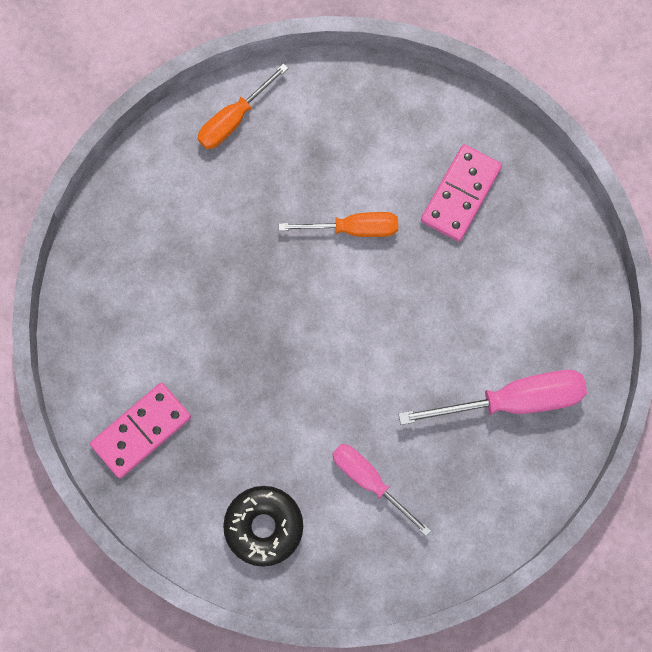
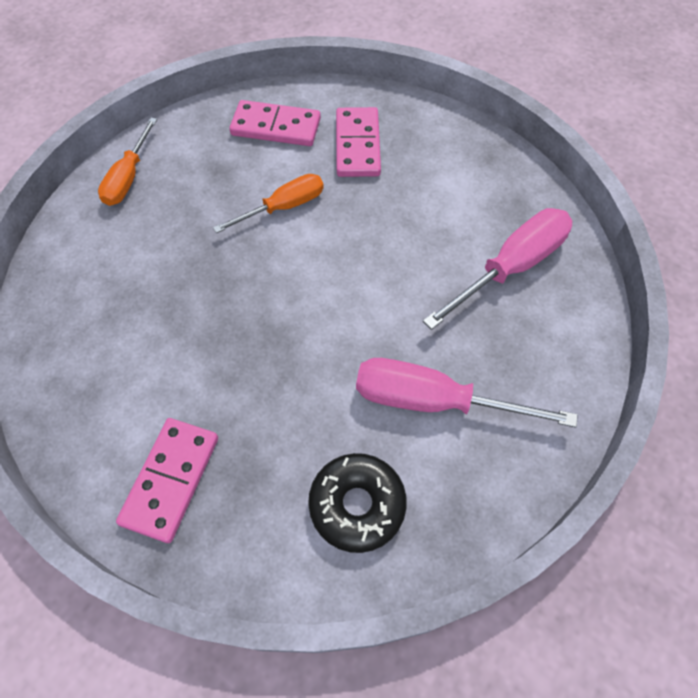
camera: 30 degrees left, 15 degrees down
pink screwdriver [332,444,431,536] -> pink screwdriver [356,358,578,428], size x1.53
none -> pink domino [229,100,321,146]

